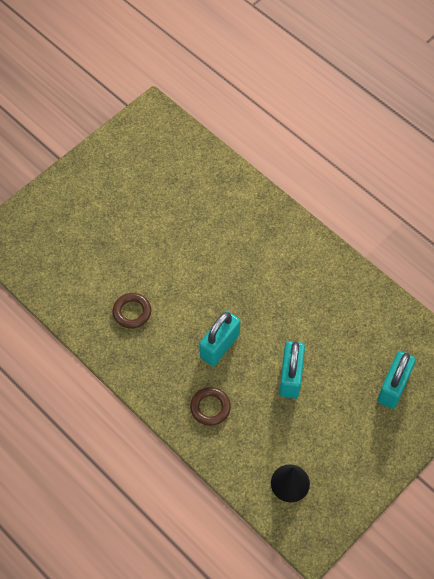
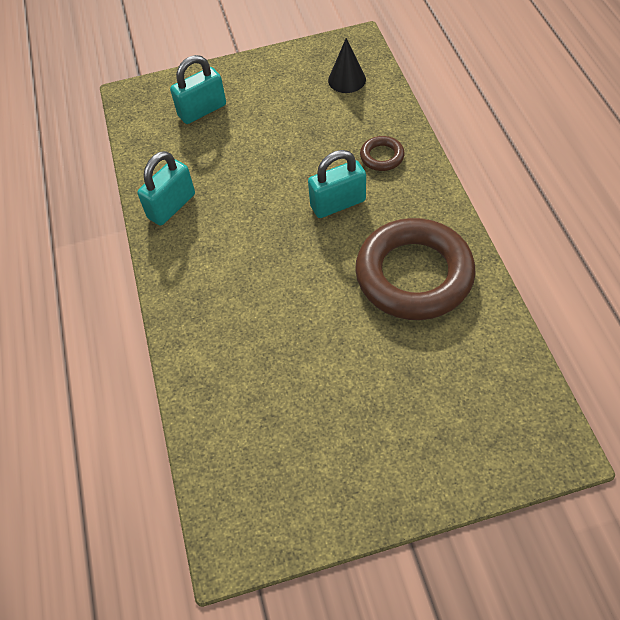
camera: 145 degrees left, 5 degrees down
brown ring [113,293,151,329] -> brown ring [355,218,476,320], size x2.37
turquoise padlock [279,341,305,399] -> turquoise padlock moved to [137,151,195,226]

